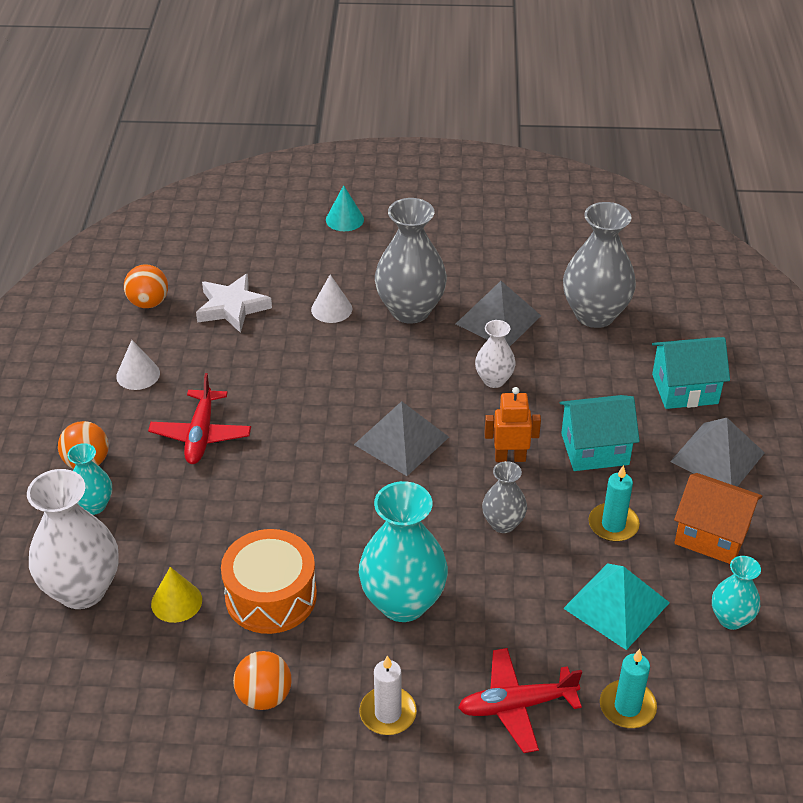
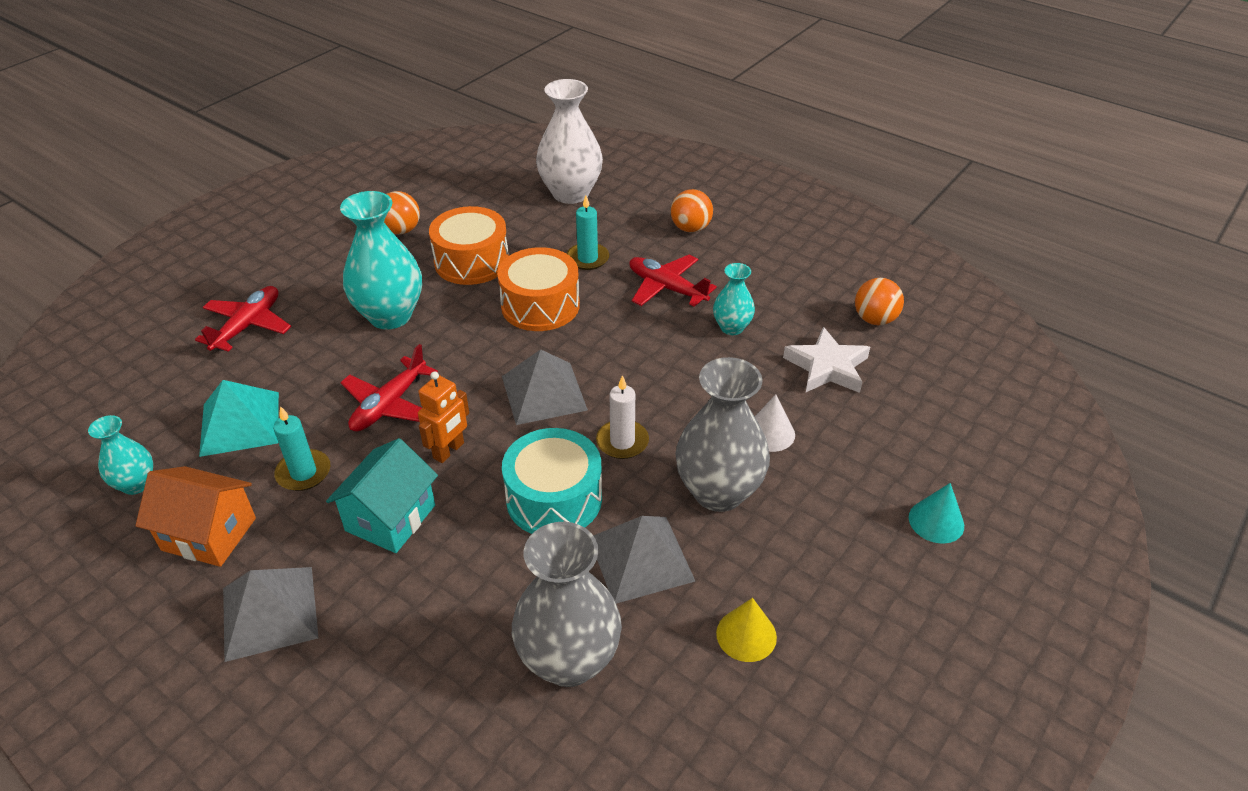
camera: 125 degrees right, 0 degrees up
turquoise vase [67,443,112,515] -> turquoise vase moved to [713,263,755,335]
white cone [116,340,160,390] -> none
yellow cone [151,567,202,623] -> yellow cone moved to [716,598,777,662]
white candle [359,655,417,735] -> white candle moved to [596,375,649,459]
white vase [475,320,516,388] -> turquoise drum [502,428,602,534]
grey vase [482,461,527,533] -> red plane [340,344,438,432]
turquoise candle [600,649,657,728] -> turquoise candle moved to [567,195,609,270]
turquoise house [652,337,730,409] -> none
orange house [674,473,762,564] -> orange house turned 45 degrees clockwise [135,466,256,567]
none -> orange drum [497,247,580,331]

